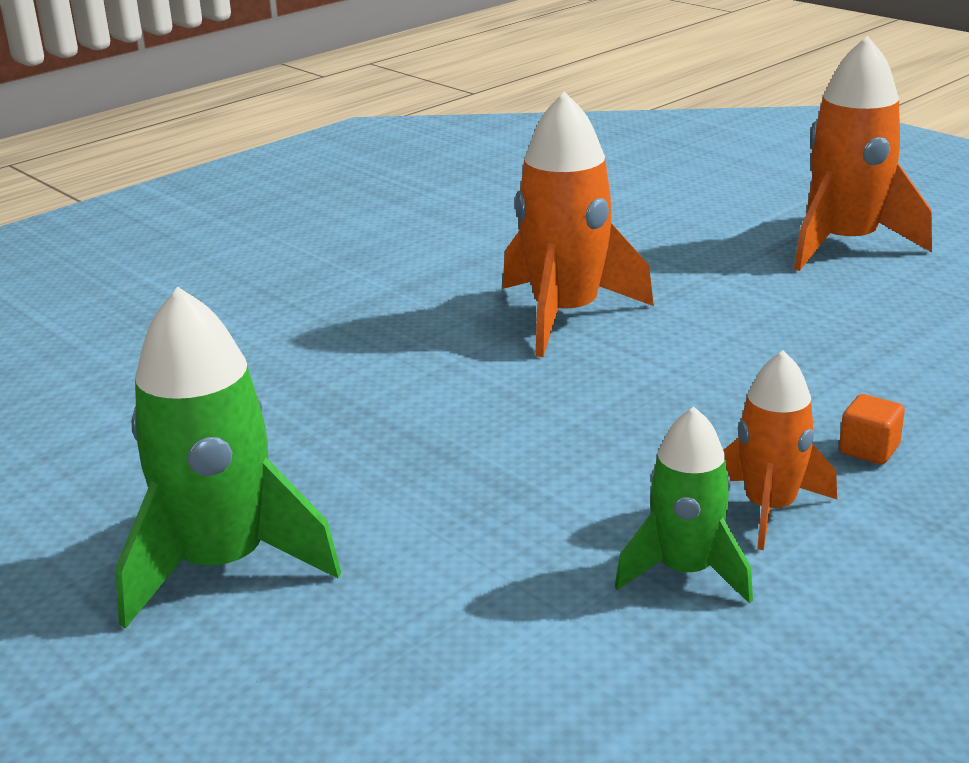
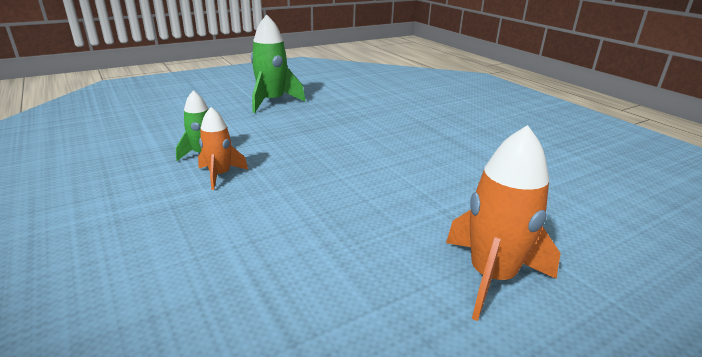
camera: 100 degrees right, 0 degrees up
orange rocket [502,92,654,357] -> none
orange cube [839,394,905,464] -> none

